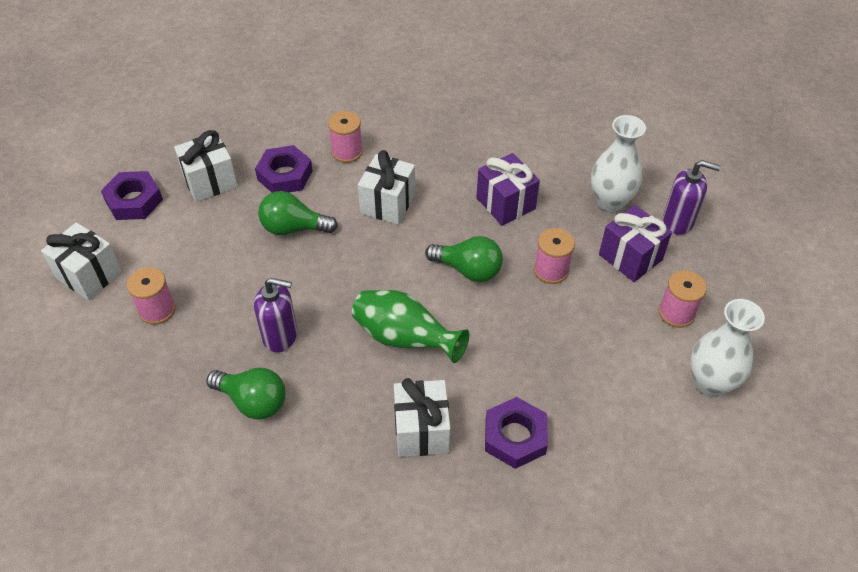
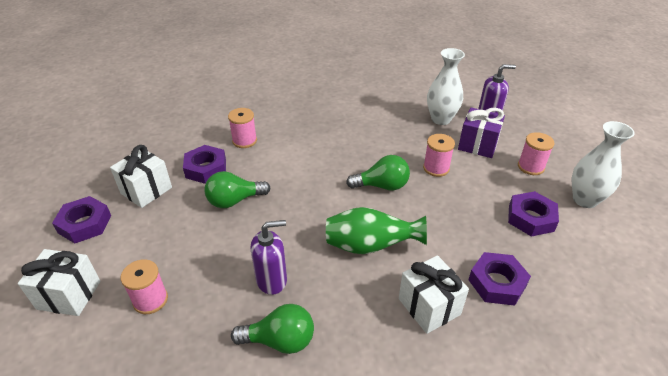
camera: 25 degrees left, 10 degrees down
white gift [358,150,415,225] -> none
purple gift [476,153,540,226] -> none
none -> purple nut [508,191,559,237]

